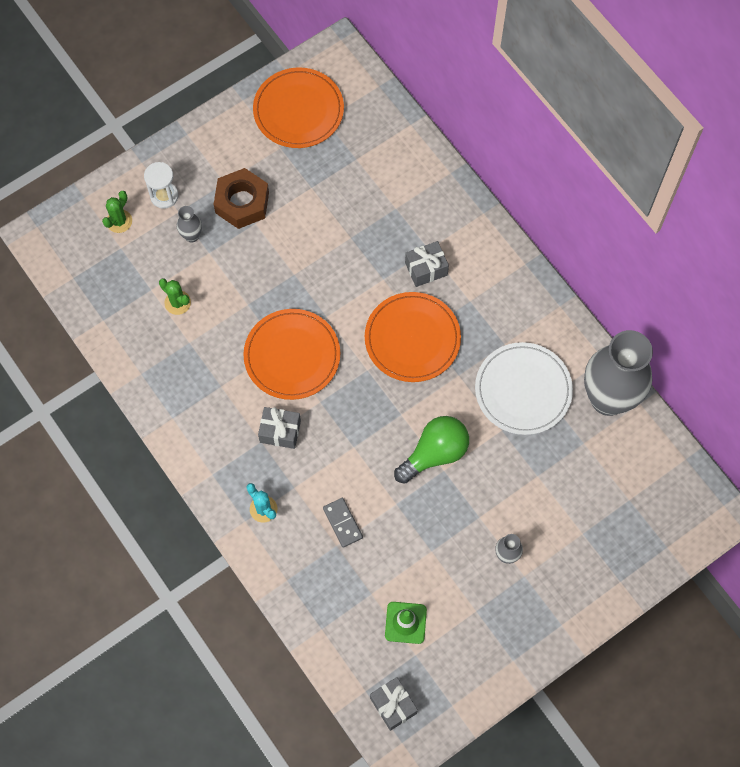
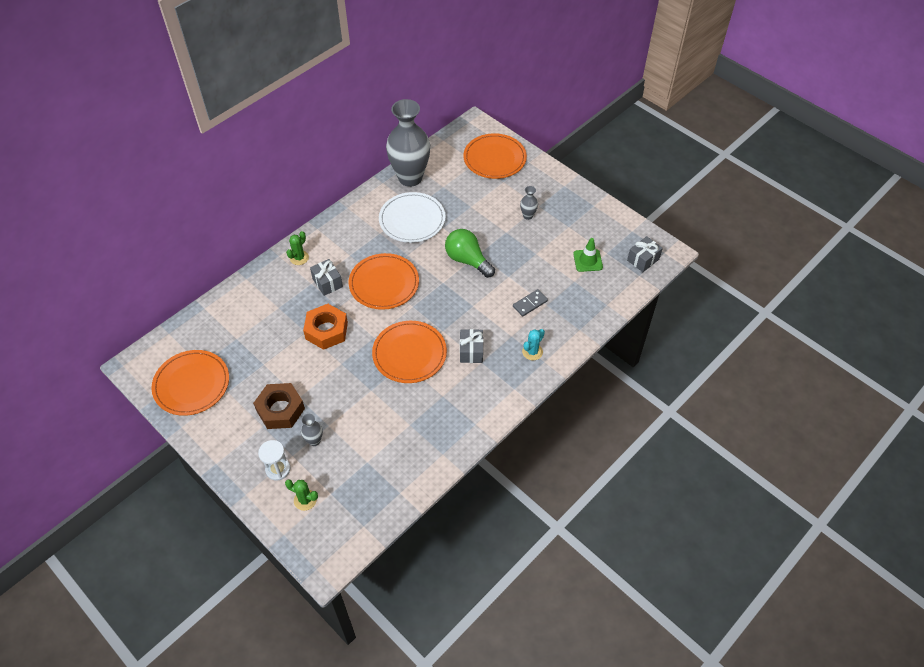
camera: 100 degrees left, 15 degrees down
green cactus [159,278,191,315] -> green cactus moved to [286,231,309,265]
none -> orange nut [303,304,348,350]
none -> orange plate [463,133,527,179]

